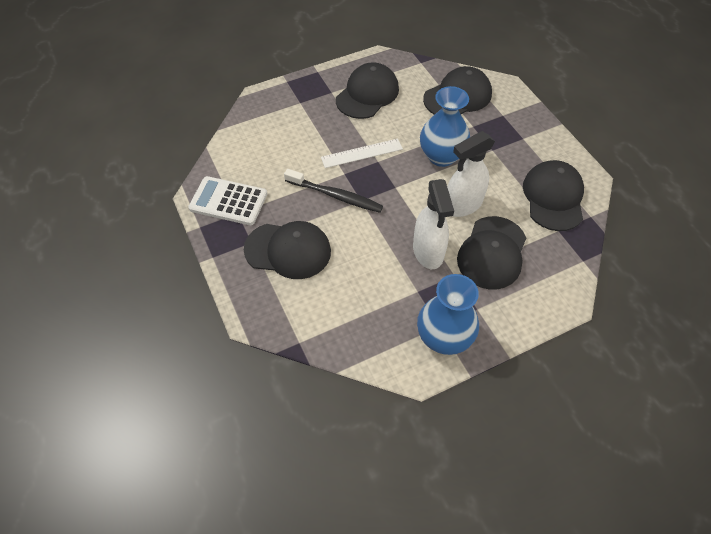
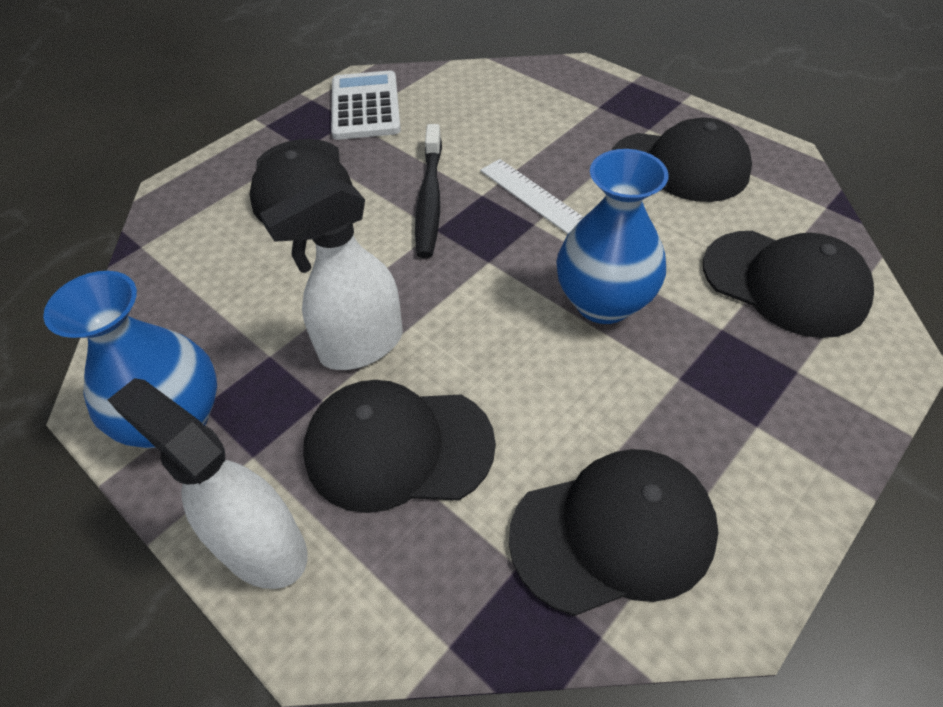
camera: 70 degrees right, 5 degrees down
white spray bottle [447,131,495,217] -> white spray bottle moved to [108,378,308,589]

